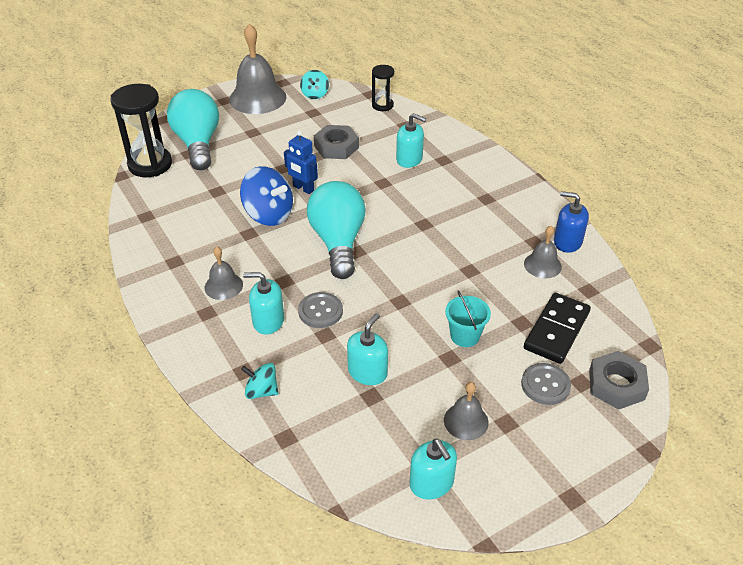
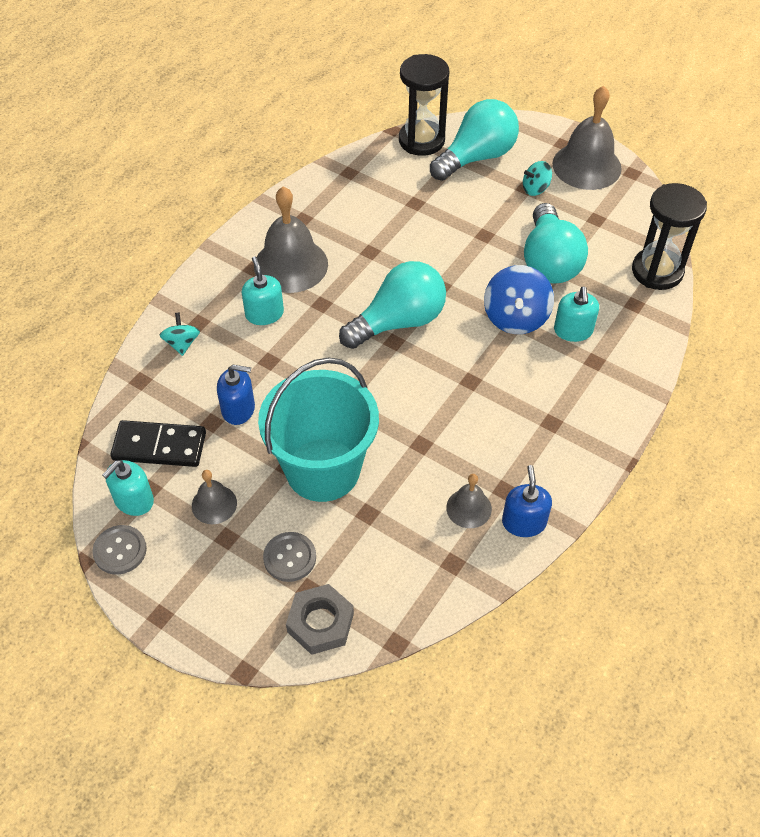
camera: 65 degrees right, 10 degrees up
grey bell [205,246,243,300] -> grey bell [254,186,328,293], size x1.93
blue spinning top [240,166,293,226] -> blue spinning top moved to [484,265,554,334]
blue robot [284,130,318,194] -> none
grey button [298,292,343,328] -> grey button moved to [92,525,147,575]
turquoise spinning top [300,70,329,99] -> turquoise spinning top moved to [523,161,552,196]
grey nut [314,125,359,159] -> turquoise light bulb [524,203,588,284]
turquoise soap dispenser [347,313,388,385] -> blue soap dispenser [217,365,255,425]
black hourglass [372,65,394,111] -> black hourglass [632,183,707,290], size x1.83
turquoise bucket [445,290,491,347] -> turquoise bucket [258,357,379,502], size x2.35
black domino [524,293,591,364] -> black domino moved to [110,420,206,467]

